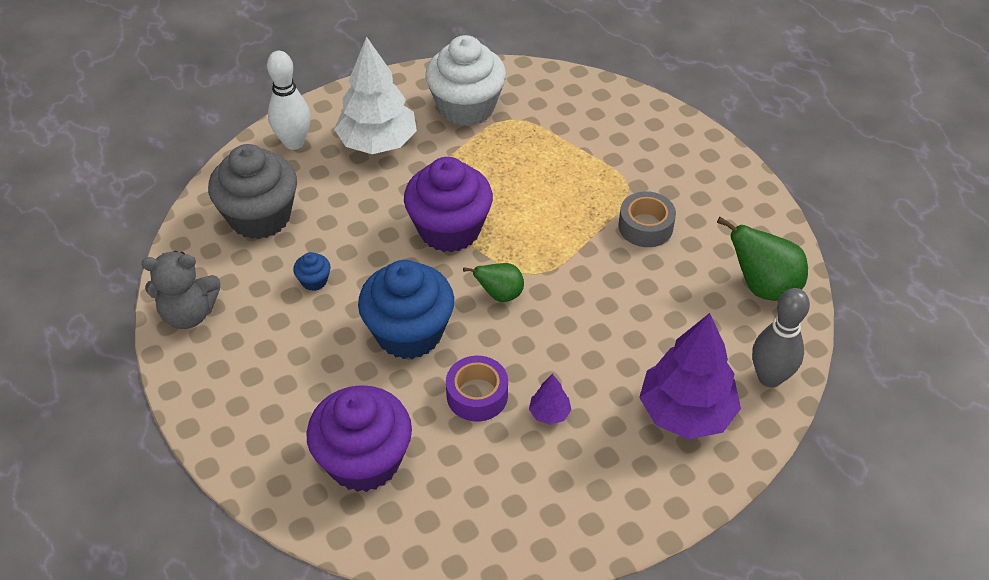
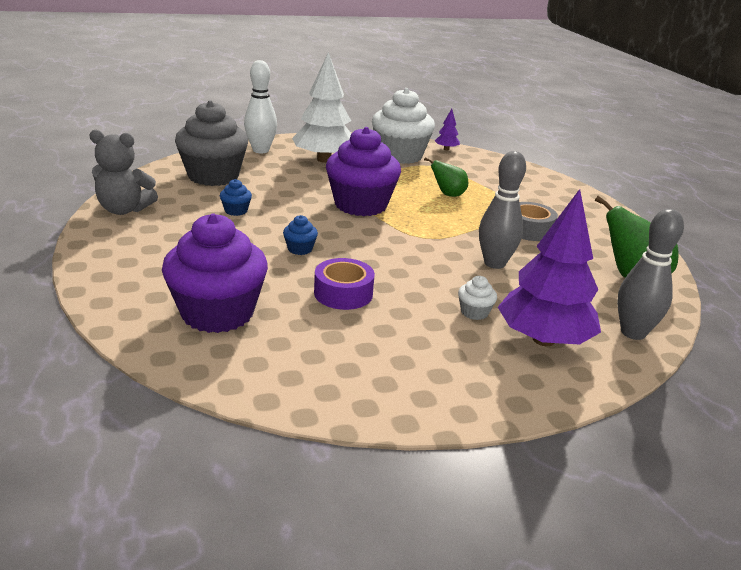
camera: 10 degrees right, 20 degrees down
blue cupcake [358,260,454,359] -> blue cupcake [283,215,318,255], size x0.41
green pear [463,263,524,302] -> green pear moved to [424,157,468,197]
purple tree [529,374,571,425] -> purple tree moved to [435,109,460,150]
none -> white cupcake [458,276,497,320]
none -> grey bowling pin [479,151,526,269]

